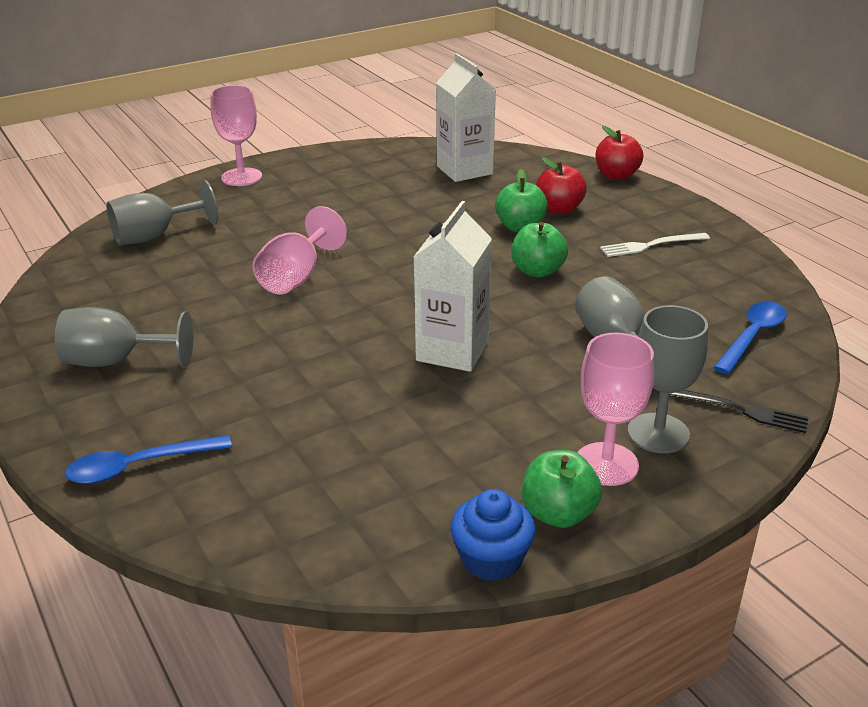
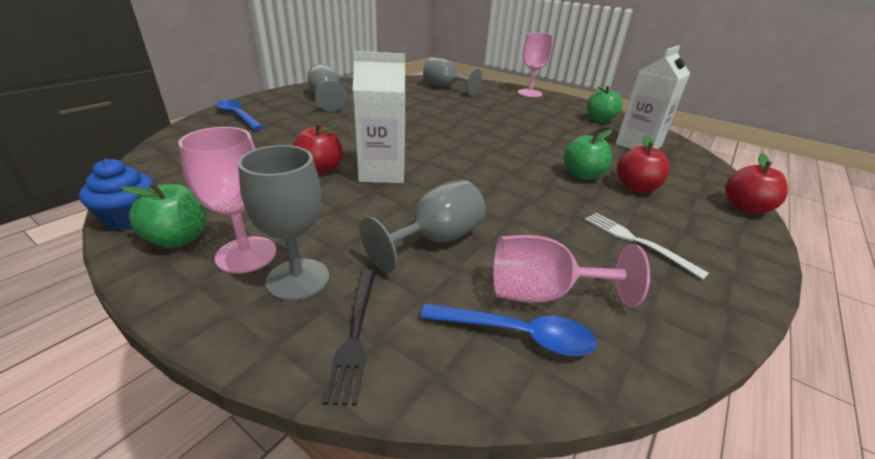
camera: 65 degrees right, 0 degrees up
pink goblet [252,206,347,294] -> pink goblet moved to [493,235,650,307]
green apple [511,222,568,278] -> green apple moved to [587,86,623,123]
none -> red apple [293,123,343,174]

